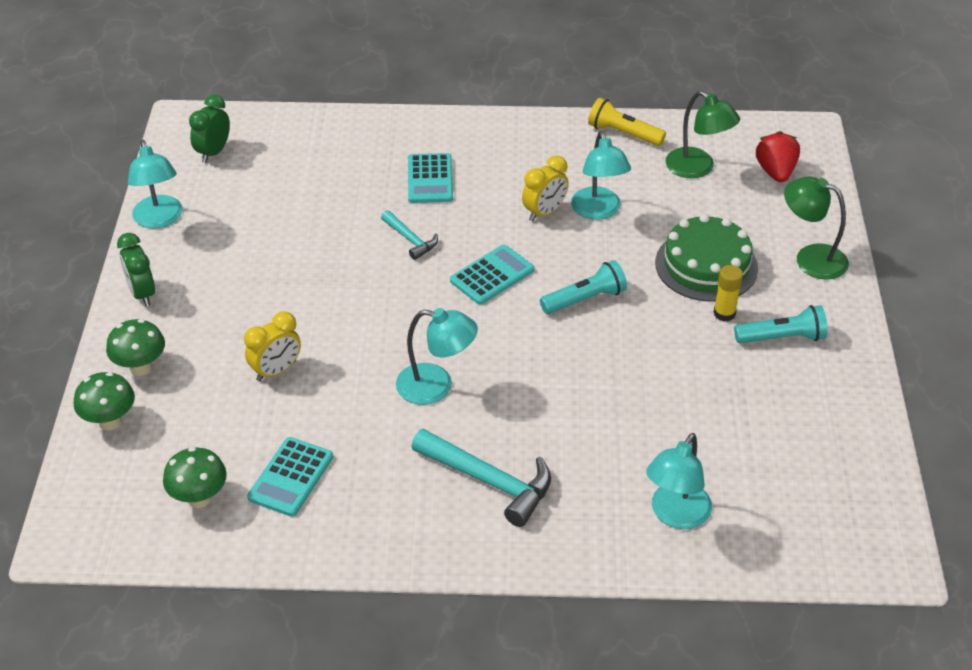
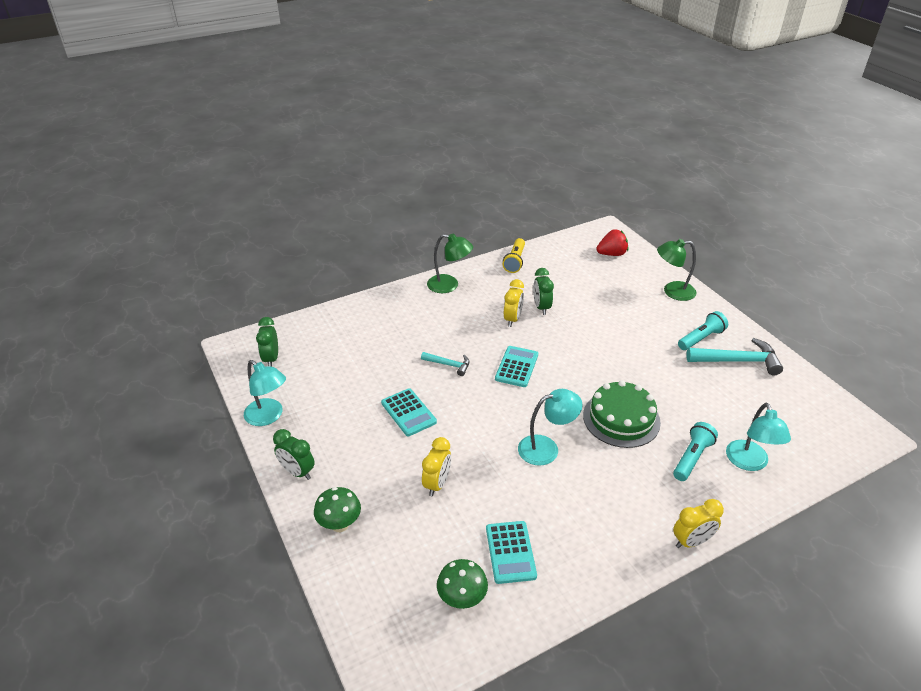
camera: 30 degrees left, 5 degrees down
green mushroom [74,372,135,430] -> none
turquoise calculator [408,153,453,203] -> turquoise calculator moved to [381,388,437,436]
turquoise hammer [411,429,551,527] -> turquoise hammer moved to [686,338,783,375]
turquoise flashlight [540,260,627,314] -> turquoise flashlight moved to [673,422,718,481]
turquoise lamp [571,131,631,220] -> green clock [533,268,554,315]
yellow flashlight [588,98,666,146] -> yellow flashlight turned 75 degrees counterclockwise [503,238,525,273]
green cake [655,214,758,302] -> green cake moved to [583,380,661,448]
green lamp [665,91,740,178] -> green lamp moved to [427,234,473,293]
yellow glue stick [714,265,743,322] -> none
red strawberry [756,131,800,182] -> red strawberry turned 105 degrees clockwise [596,229,628,256]
none -> yellow clock [673,499,724,548]

